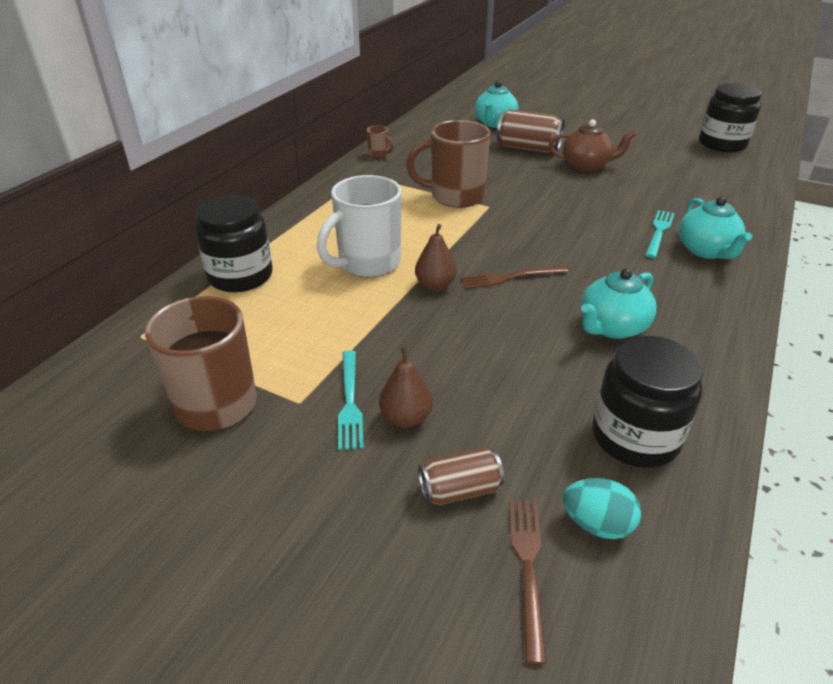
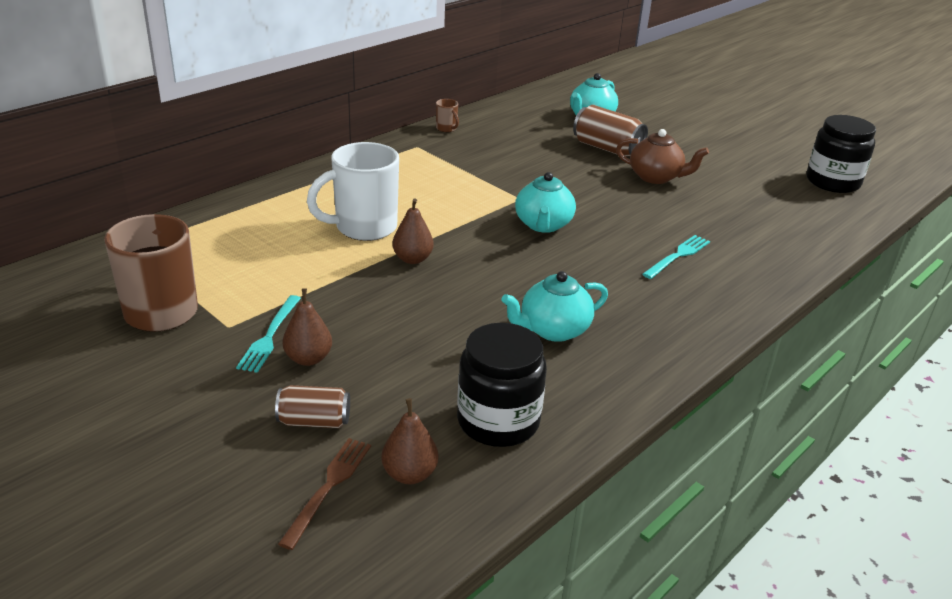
camera: 15 degrees right, 5 degrees down
black jar [195,195,273,292] -> none
brown mug [406,120,491,208] -> none
brown fork [461,266,568,289] -> none
turquoise egg [563,478,641,539] -> brown pear [381,398,438,484]
turquoise teapot [679,197,752,259] -> turquoise teapot moved to [515,172,576,233]

